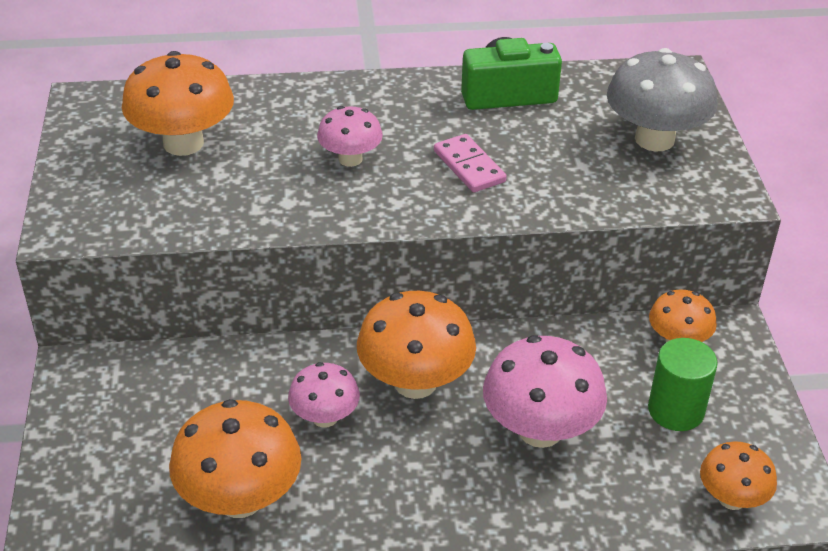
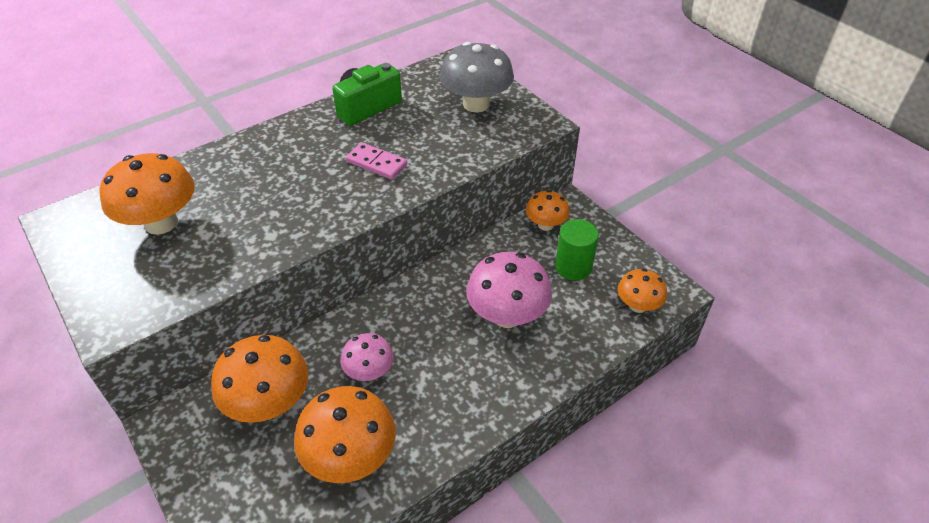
camera: 30 degrees left, 5 degrees up
pink mushroom [317,106,383,167] -> none
orange mushroom [357,291,476,399] -> orange mushroom moved to [211,335,308,423]

